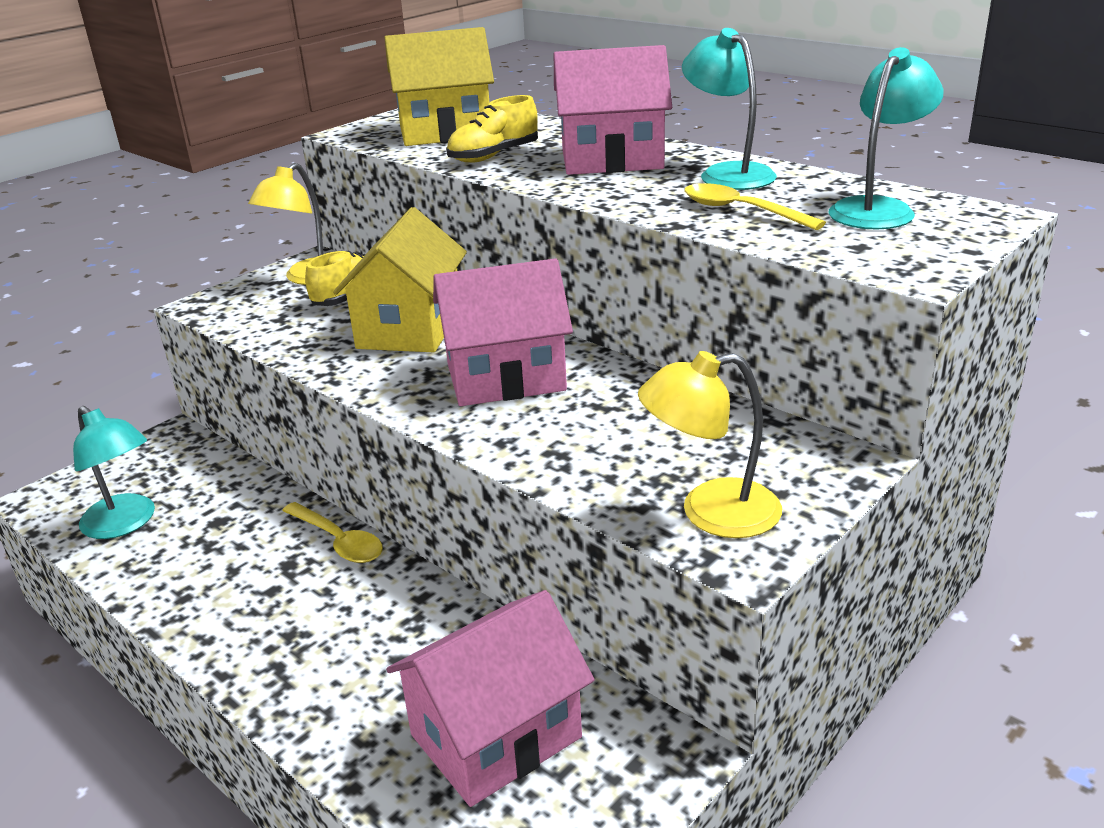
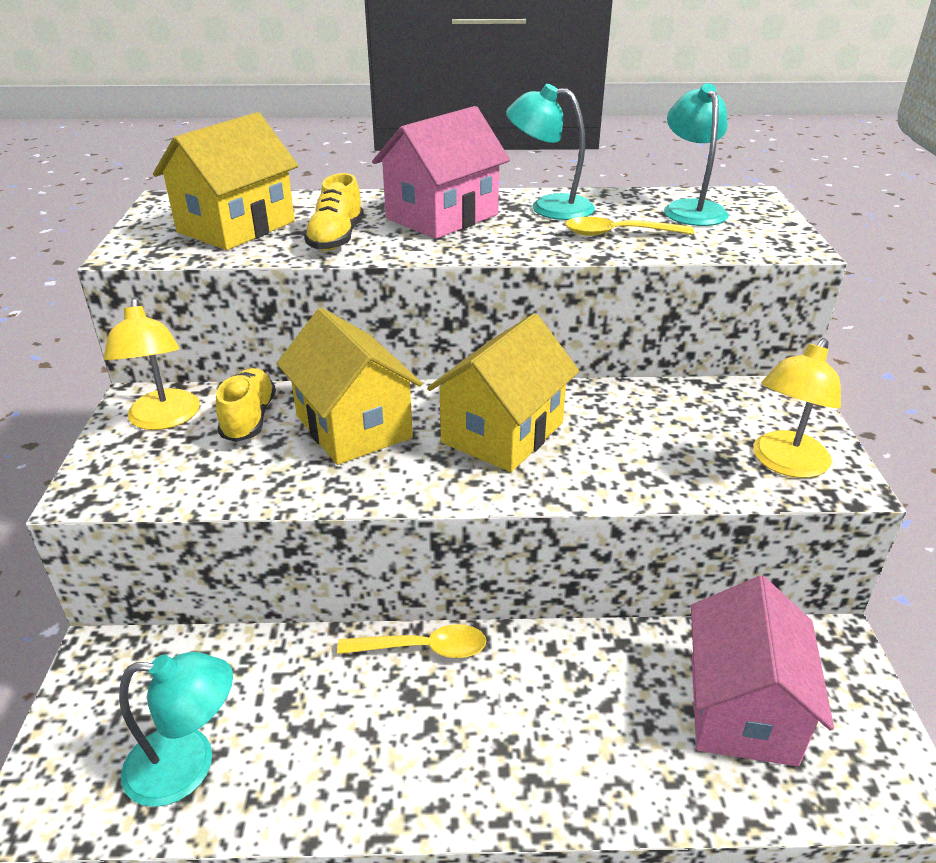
camera: 45 degrees left, 5 degrees up
pink house [433,258,573,406] -> yellow house [427,313,579,472]

